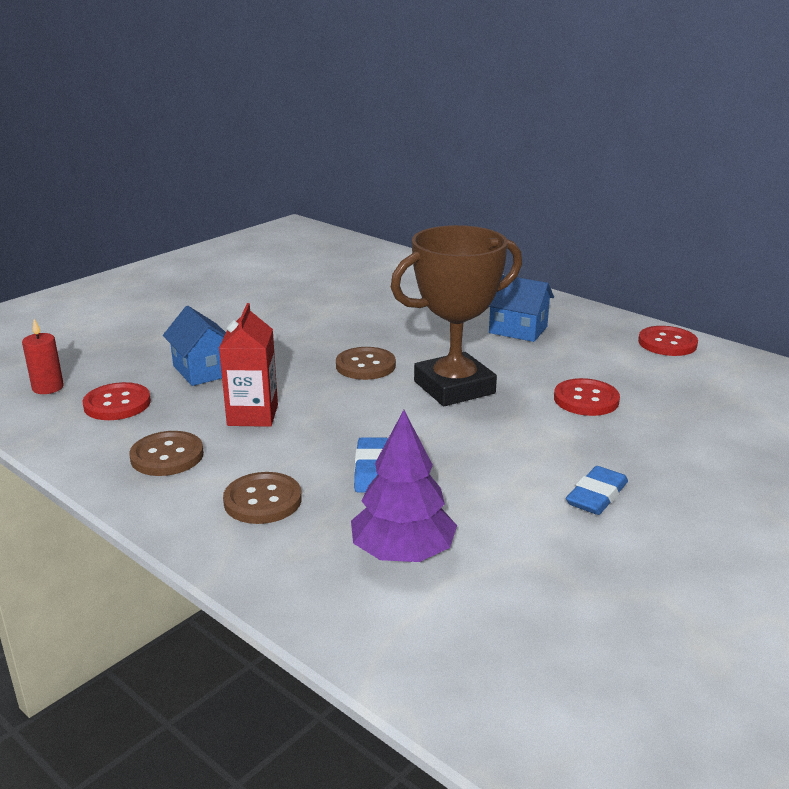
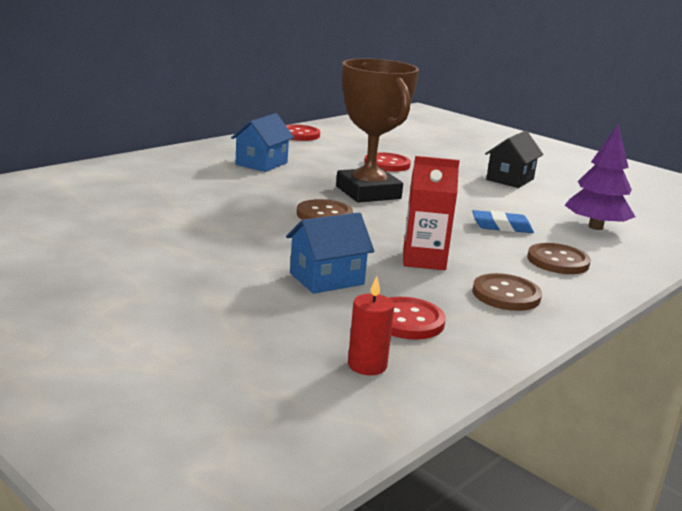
camera: 90 degrees left, 5 degrees down
blue eraser [566,466,628,515] -> black house [485,130,544,188]

